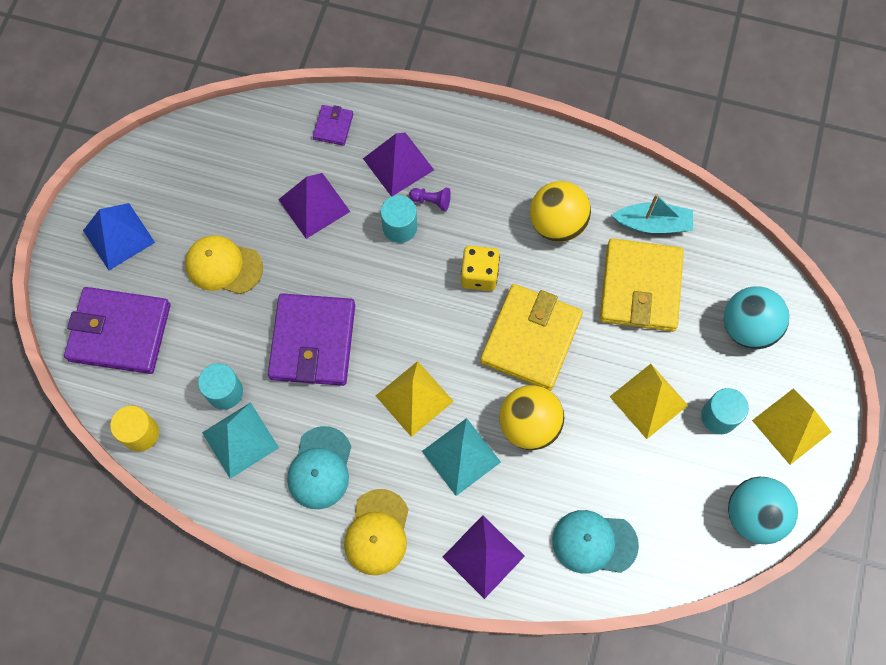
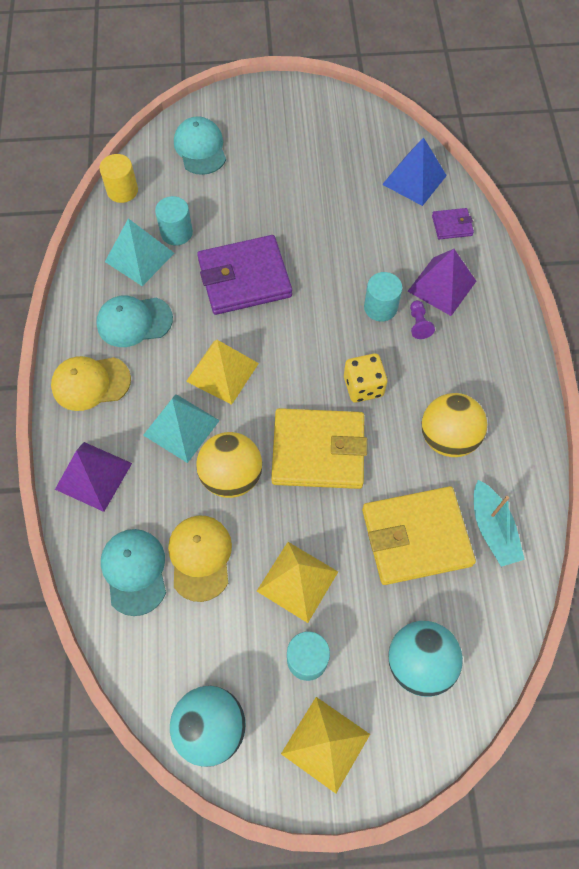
camera: 70 degrees right, 5 degrees down
purple wallet [64,287,170,374] -> turquoise cap [174,116,226,175]
blue pyramid [83,203,155,270] -> blue pyramid moved to [382,137,447,206]
yellow cap [185,235,263,294] -> yellow cap moved to [168,515,232,602]
purple pyramid [278,173,350,239] -> none

